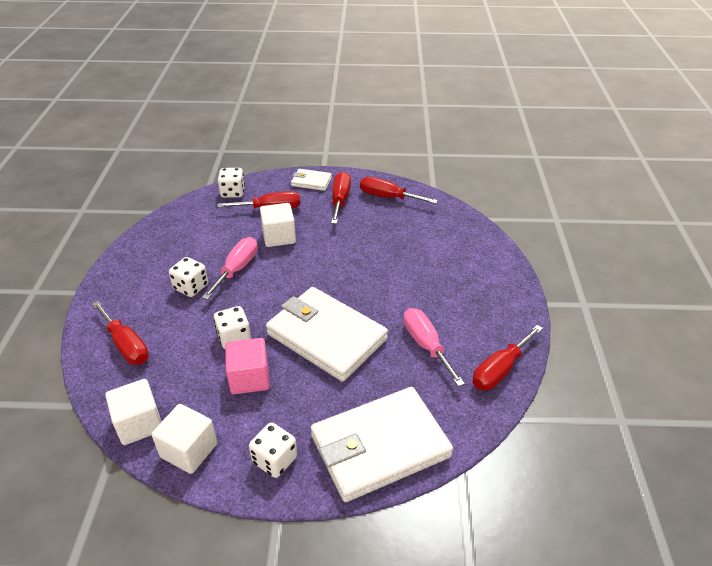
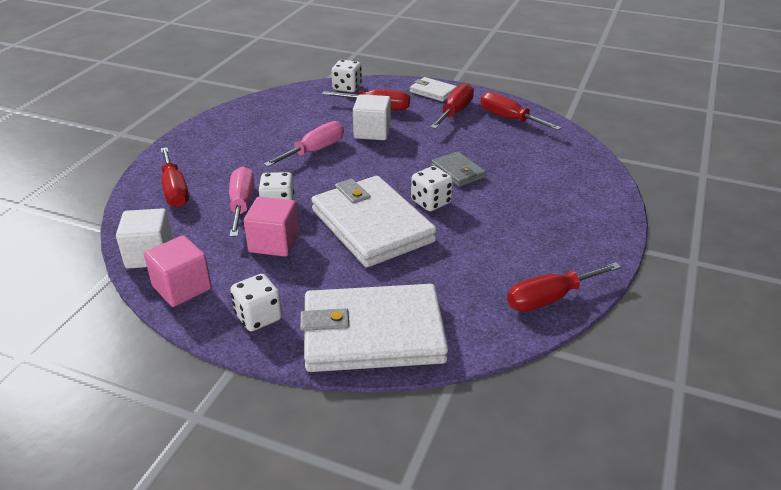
camera: 20 degrees right, 5 degrees down
white cube [152,404,217,474] -> pink cube [144,235,212,307]
white dice [169,257,208,297] -> white dice moved to [411,166,453,211]
pink screwdriver [403,308,465,387] -> pink screwdriver moved to [229,166,255,237]
none -> grey wallet [432,151,486,187]

